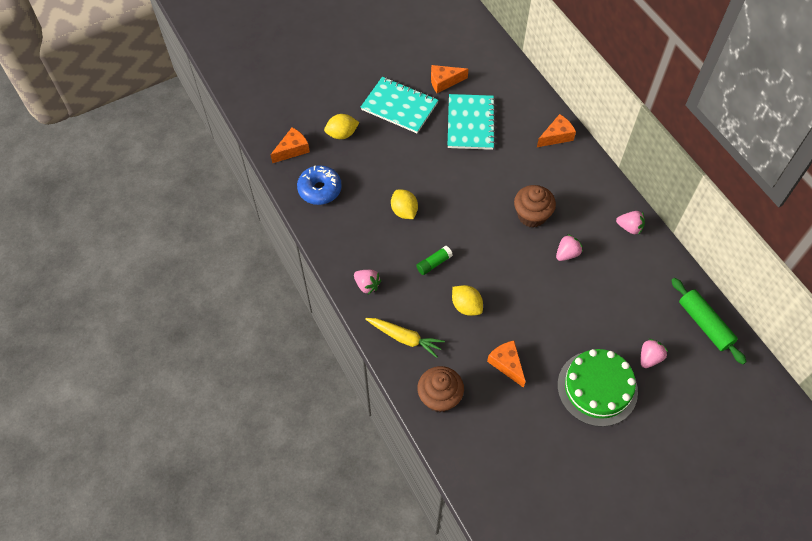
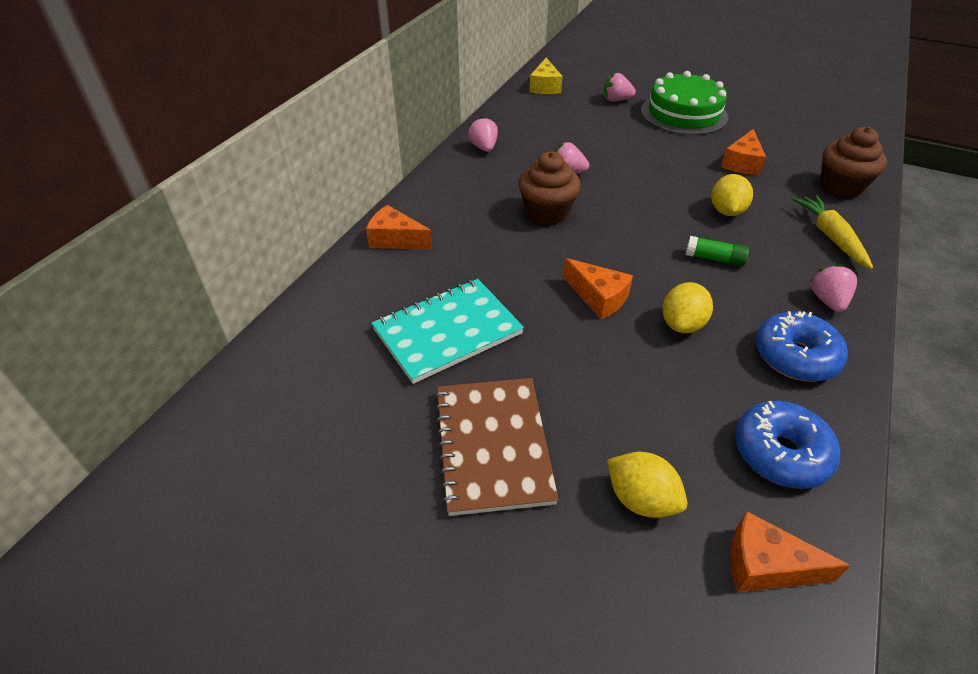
camera: 125 degrees left, 15 degrees down
turquoise notebook [361,77,438,133] -> brown notebook [434,378,559,516]
orange cheese [431,65,469,93] -> orange cheese moved to [563,258,633,319]
green rolling pin [671,278,747,364] -> yellow cheese [529,58,563,94]
none -> blue donut [756,311,848,382]

